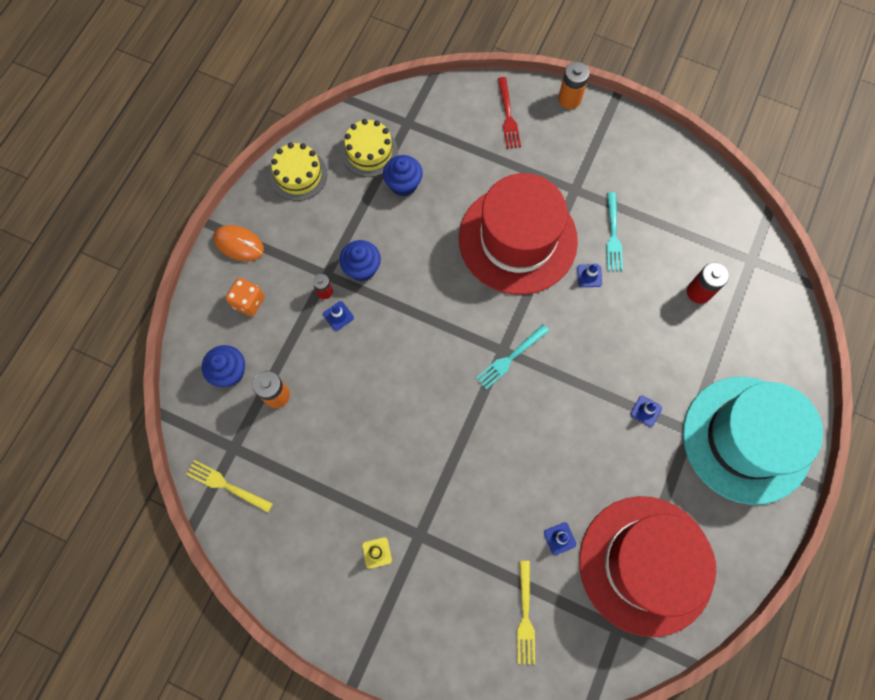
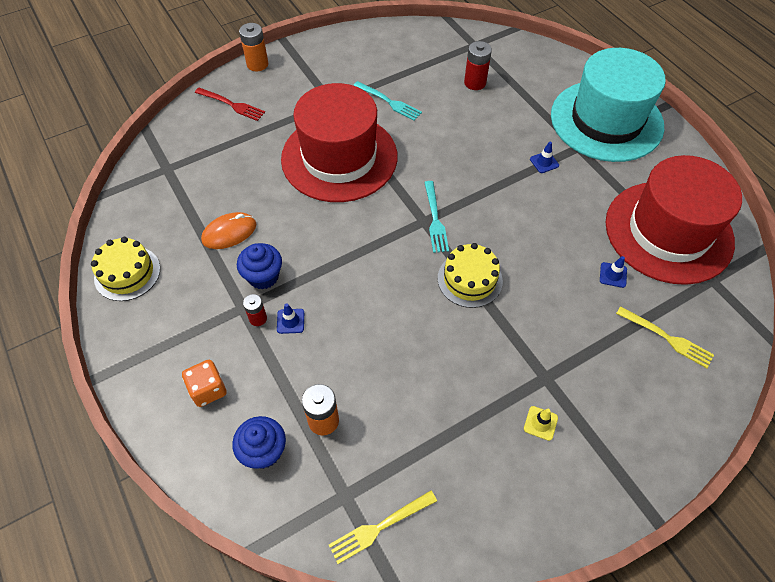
camera: 55 degrees left, 15 degrees down
orange mouse [213,225,264,261] -> orange mouse moved to [201,212,256,249]
yellow cake [341,119,398,177] -> yellow cake moved to [438,243,503,308]
blue cupcake [383,155,423,197] -> none
blue traffic cone [577,263,602,287] -> none

